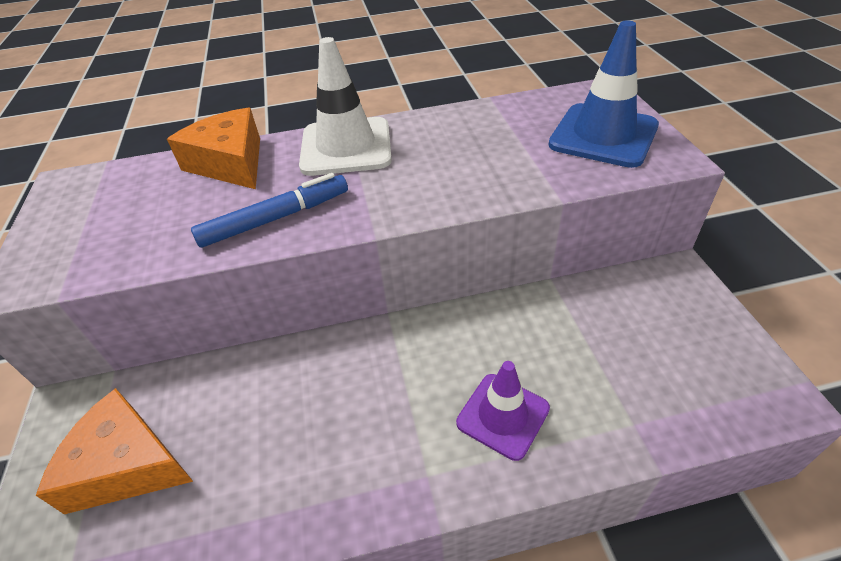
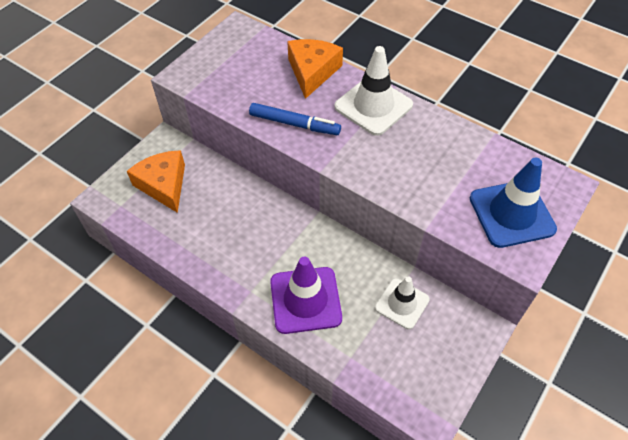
camera: 45 degrees right, 10 degrees up
purple traffic cone [456,361,550,461] -> purple traffic cone [270,256,342,334], size x1.53
none -> white traffic cone [375,276,430,329]

